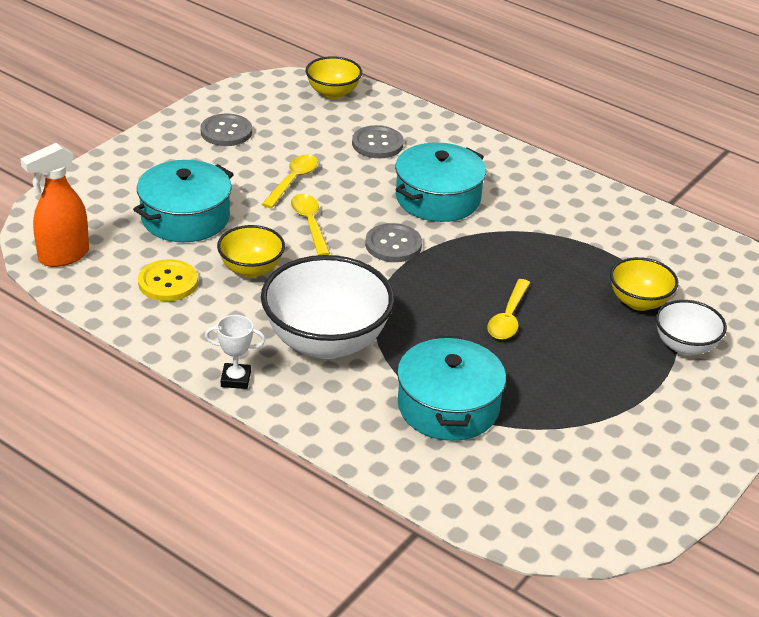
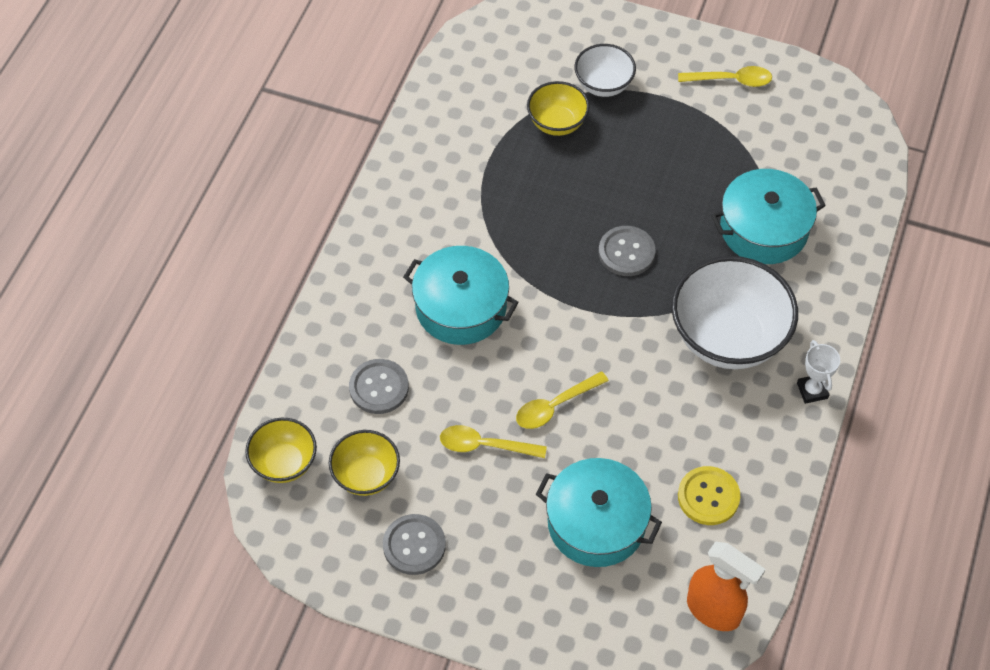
camera: 105 degrees left, 20 degrees up
yellow bowl [217,225,285,278] -> yellow bowl moved to [329,430,400,496]
grey button [365,223,422,262] -> grey button moved to [598,226,656,276]
yellow spoon [487,279,530,340] -> yellow spoon moved to [678,66,772,87]

